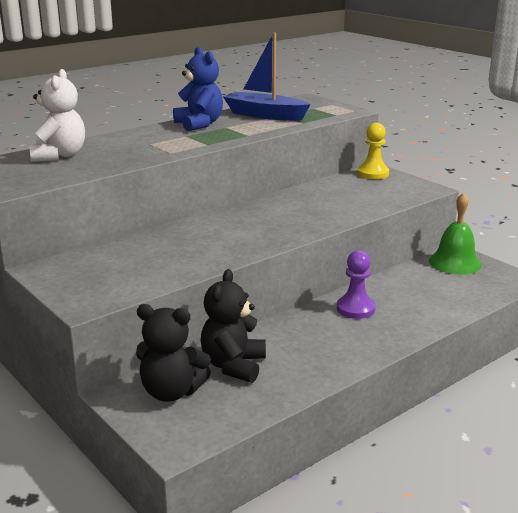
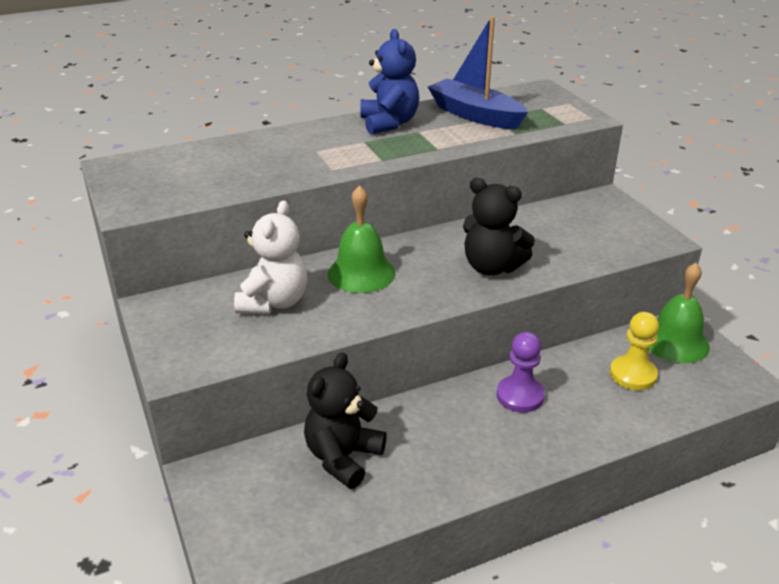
camera: 15 degrees right, 10 degrees up
white teddy bear [29,69,85,162] -> white teddy bear moved to [234,200,308,313]
black teddy bear [136,304,211,402] -> black teddy bear moved to [463,178,535,275]
yellow pawn [357,123,389,179] -> yellow pawn moved to [610,312,659,390]
none -> green bell [328,185,396,293]

